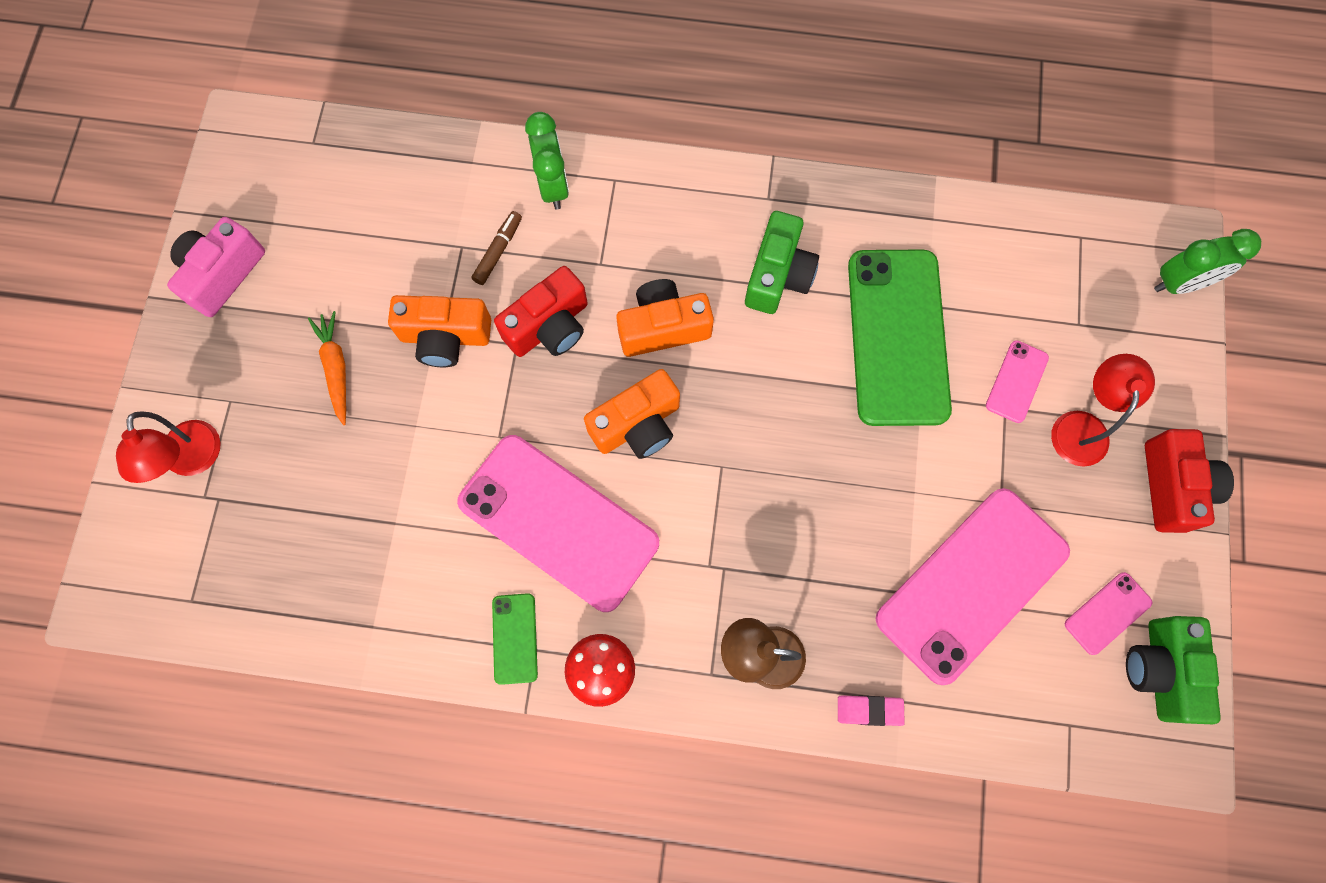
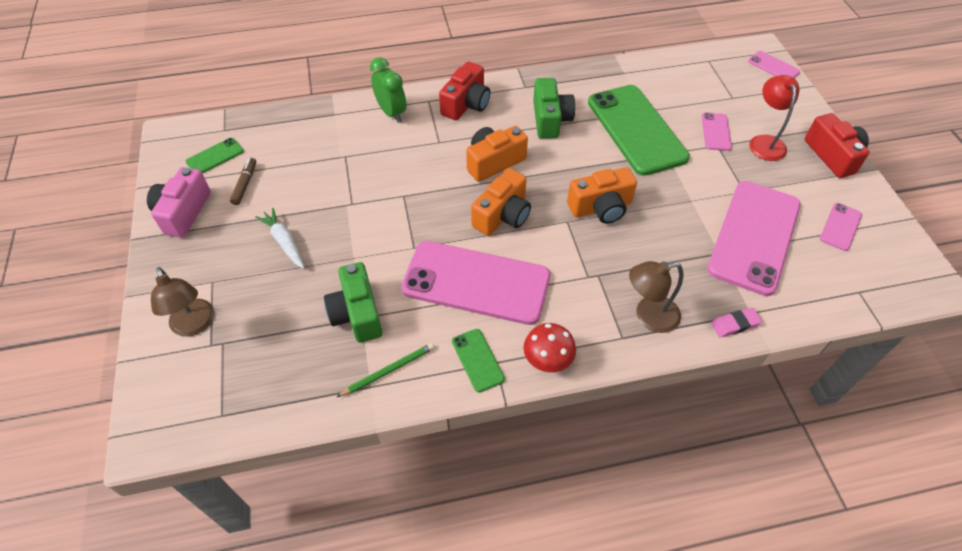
camera: 20 degrees left, 20 degrees down
red lamp [116,411,221,483] -> brown lamp [151,267,214,337]
orange carrot [308,311,346,425] -> white carrot [255,208,304,269]
orange camera [388,295,491,367] -> orange camera moved to [567,167,637,224]
brown marker [472,211,522,285] -> brown marker moved to [230,158,256,205]
red camera [494,266,588,357] -> red camera moved to [439,61,490,120]
green camera [1126,616,1221,724] -> green camera moved to [324,262,382,343]
green clock [1154,229,1261,294] -> pink phone [748,51,800,78]
none -> green phone [186,138,244,174]
none -> green pencil [337,343,434,397]

